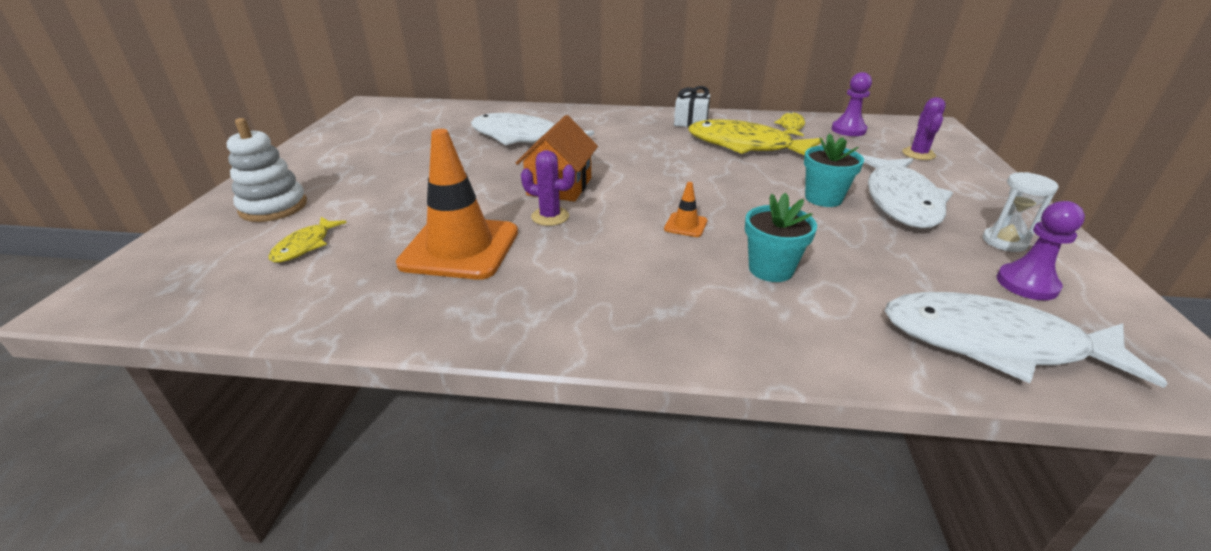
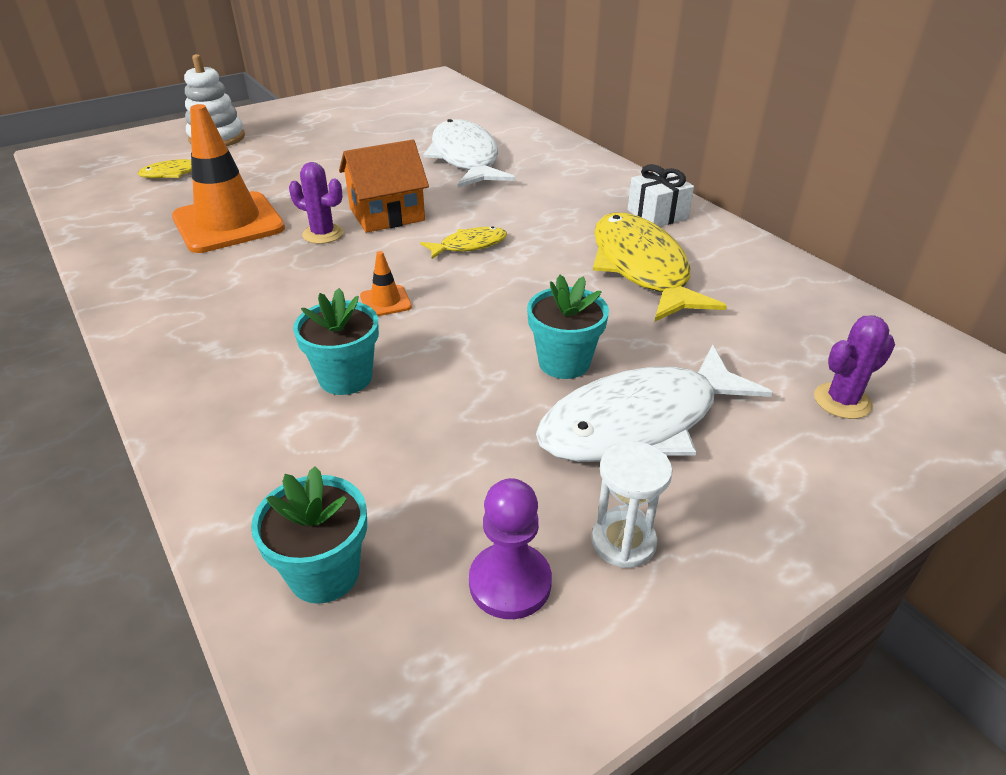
camera: 50 degrees right, 5 degrees up
purple cactus [521,150,575,226] -> purple cactus turned 45 degrees counterclockwise [289,162,343,244]
yellow fish [774,112,805,136] -> yellow fish moved to [421,226,507,259]
purple pawn [832,72,872,136] -> none
white fish [884,292,1168,388] -> turquoise flower pot [251,466,367,604]

